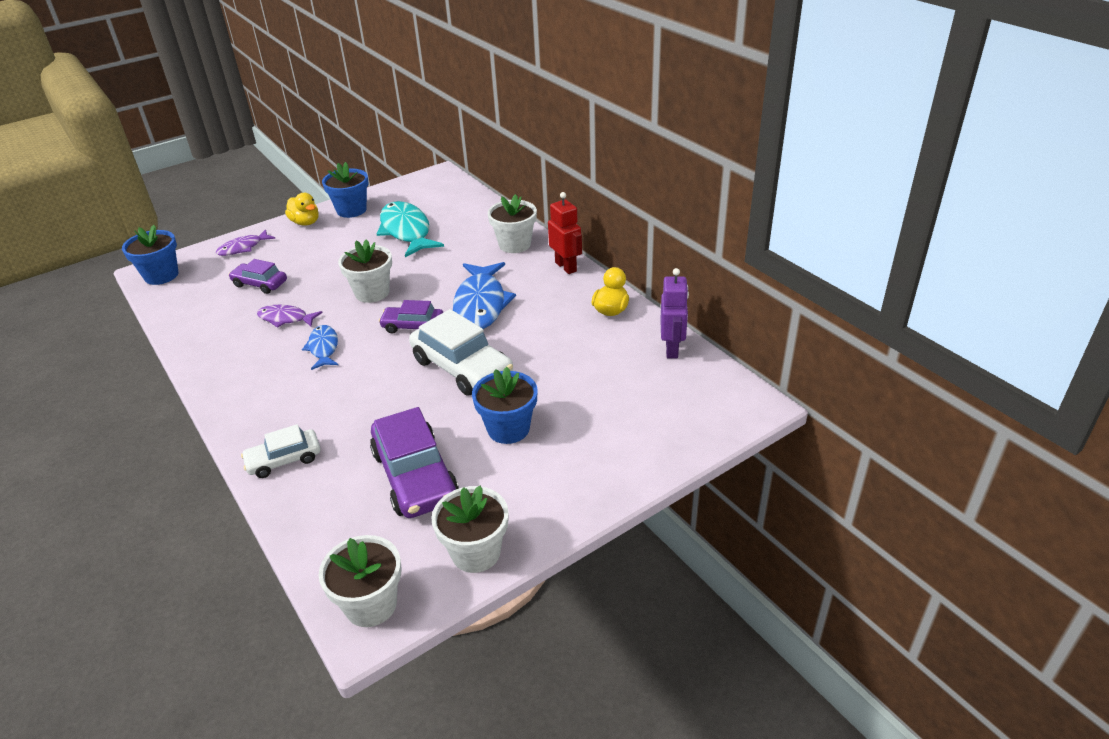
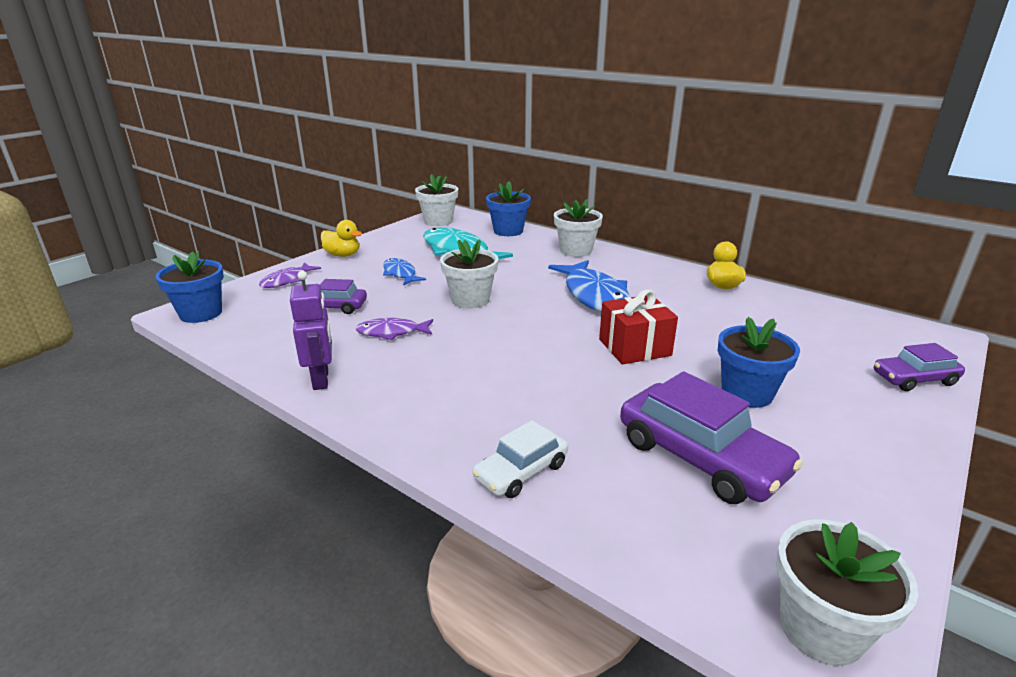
camera: 20 degrees left, 10 degrees down
blue fish [302,325,338,370] -> blue fish moved to [383,258,426,286]
blue flower pot [322,162,369,218] -> blue flower pot moved to [486,181,531,236]
purple car [379,300,443,334] -> purple car moved to [874,343,965,391]
white car [409,309,513,396] -> red gift [599,290,678,364]
white flower pot [431,486,509,573] -> white flower pot moved to [415,174,458,226]
red robot [548,192,582,274] -> none
purple robot [660,268,689,359] -> purple robot moved to [290,271,332,390]

